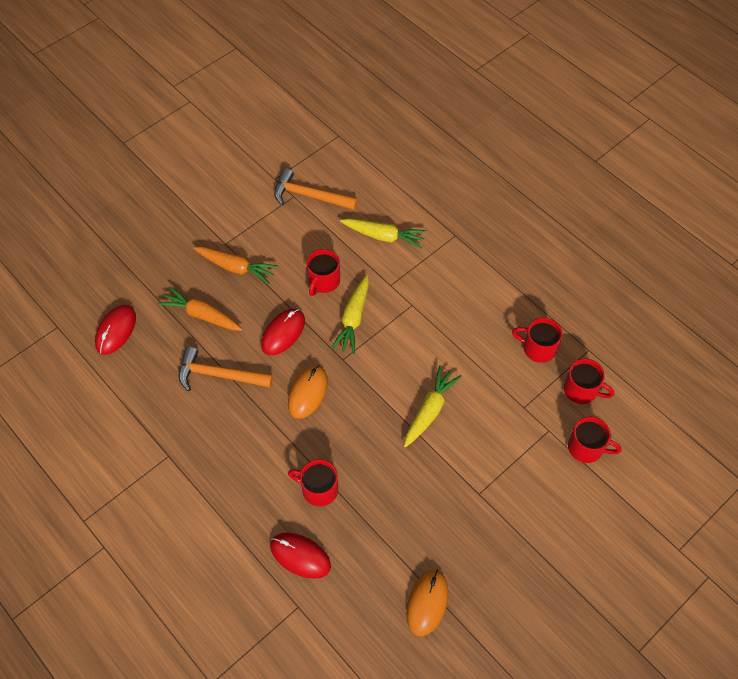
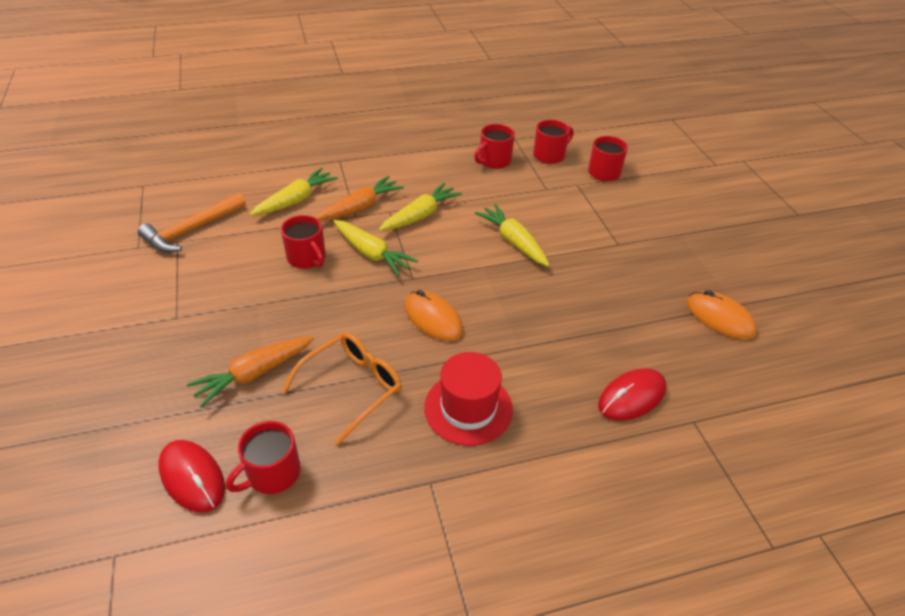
camera: 65 degrees left, 15 degrees down
orange hammer [179,347,273,391] -> orange glasses [282,332,402,445]
orange carrot [193,246,278,284] -> orange carrot moved to [316,176,404,220]
red mouse [261,309,305,355] -> none
red mug [288,459,338,506] -> red mug moved to [226,421,301,494]
none -> yellow carrot [379,183,462,231]
none -> red hat [424,352,513,446]

